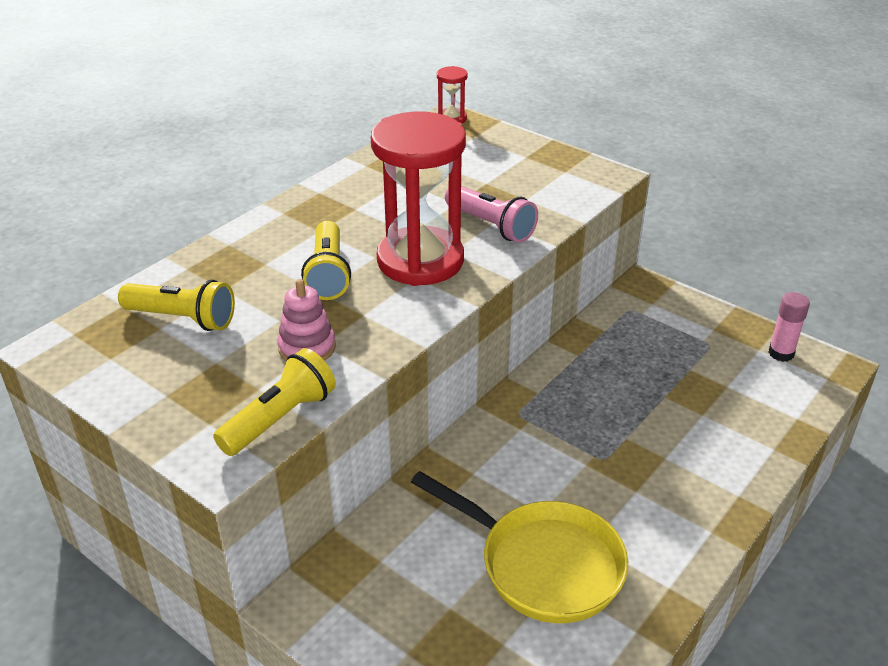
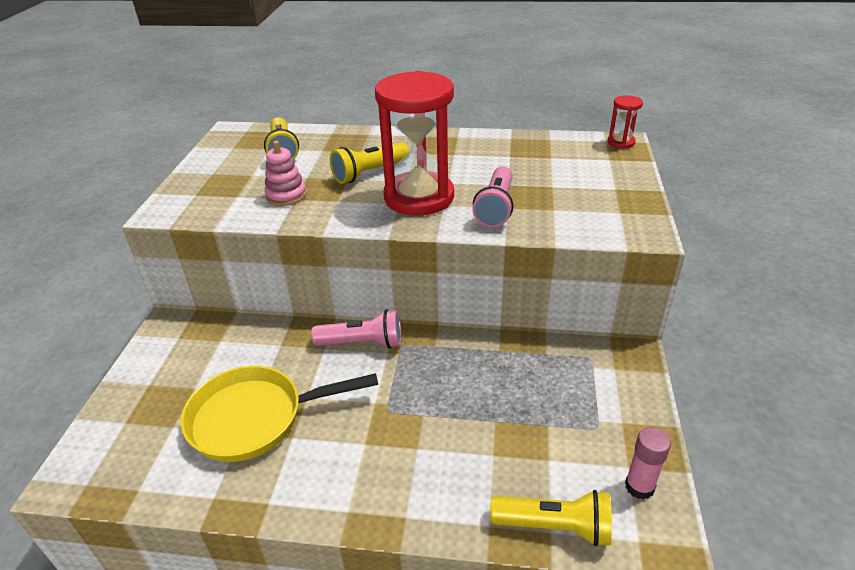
camera: 60 degrees right, 0 degrees up
yellow flashlight [213,348,336,456] -> yellow flashlight moved to [490,490,612,547]
yellow pan [411,471,628,623] -> yellow pan turned 75 degrees clockwise [181,366,378,462]
none -> pink flashlight [311,309,401,349]

